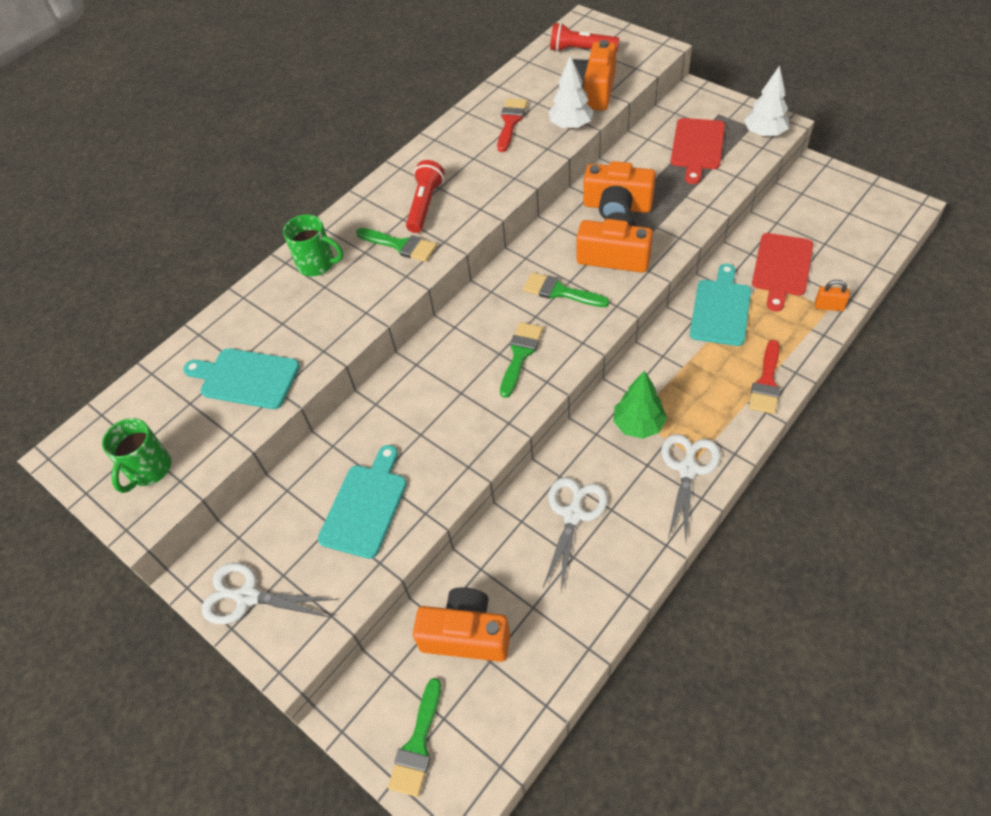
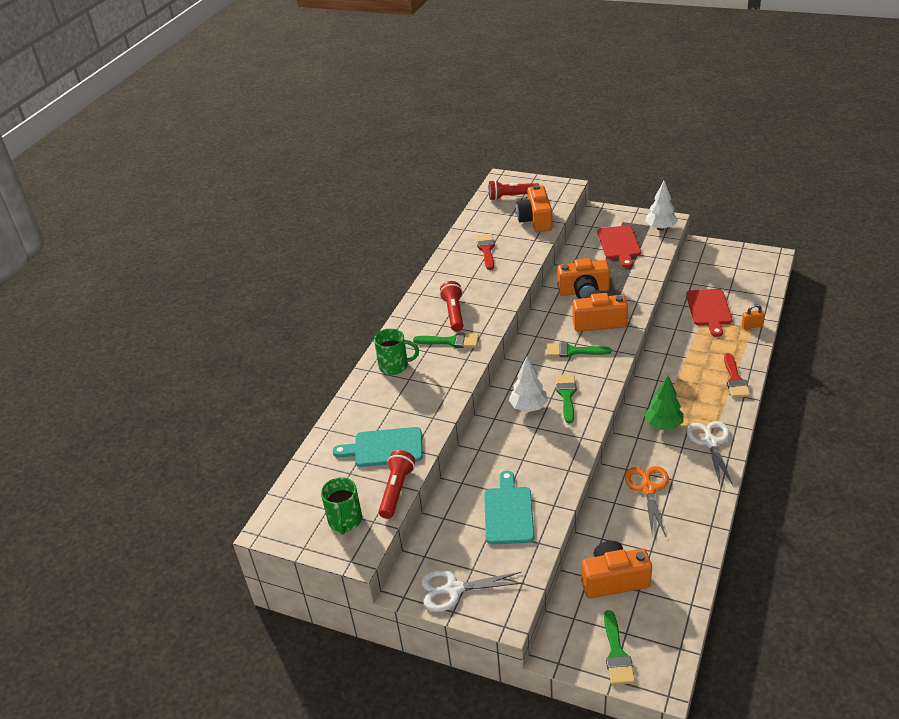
camera: 20 degrees left, 15 degrees down
white scissors [543,477,608,591] -> orange scissors [624,466,669,537]
white tree [549,55,594,129] -> white tree moved to [509,357,548,412]
turquoise cutting board [690,264,751,346] -> none
none -> red flashlight [379,450,415,519]

